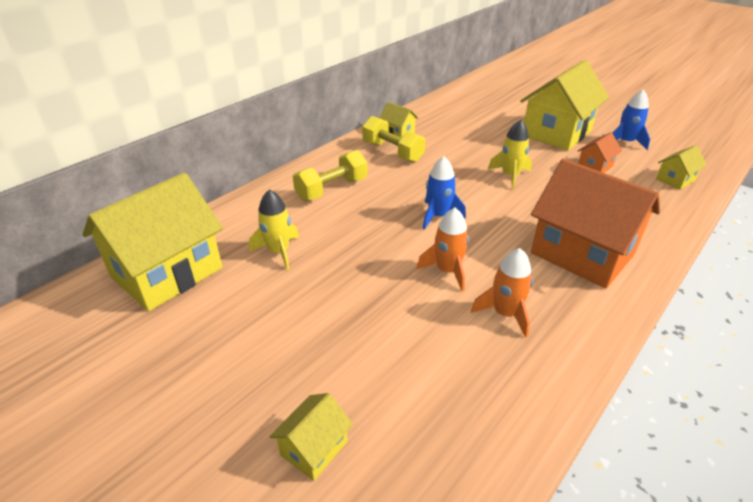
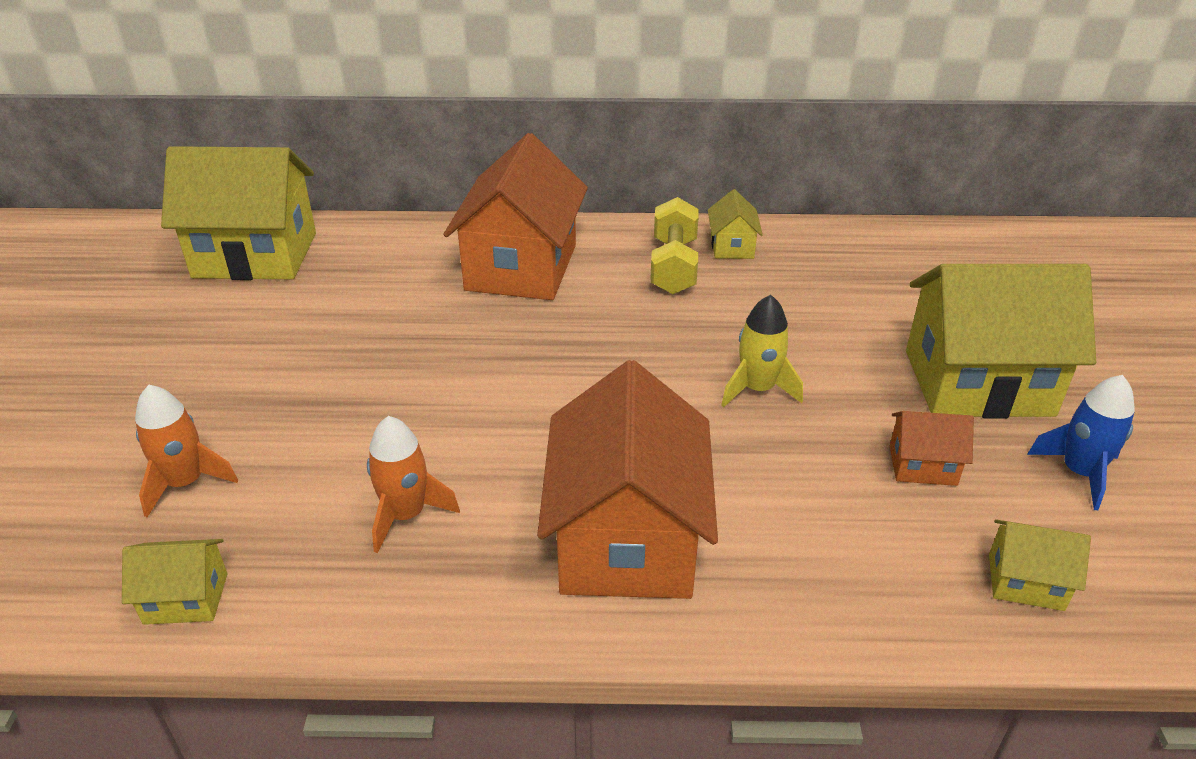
camera: 50 degrees right, 0 degrees up
yellow rocket [249,189,299,270] -> none
yellow house [270,393,353,481] -> yellow house moved to [122,539,227,625]
yellow dumbbell [293,150,368,201] -> orange house [443,133,588,300]
orange rocket [417,208,469,291] -> orange rocket moved to [135,385,238,517]
blue rocket [423,156,466,230] -> none

